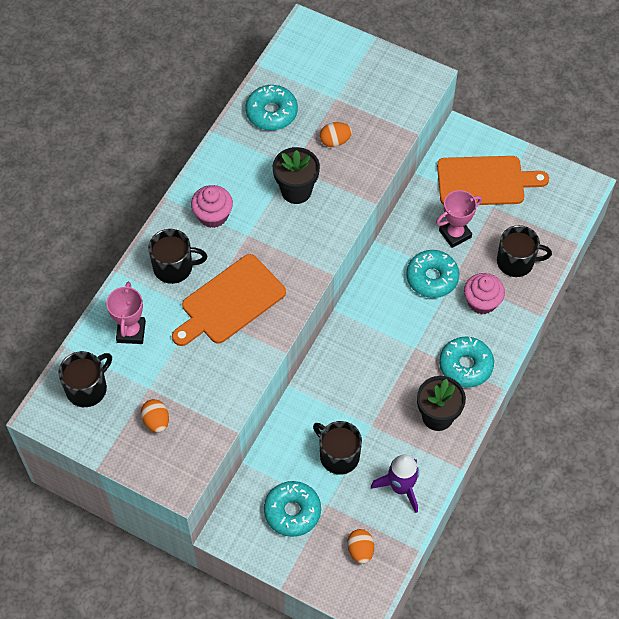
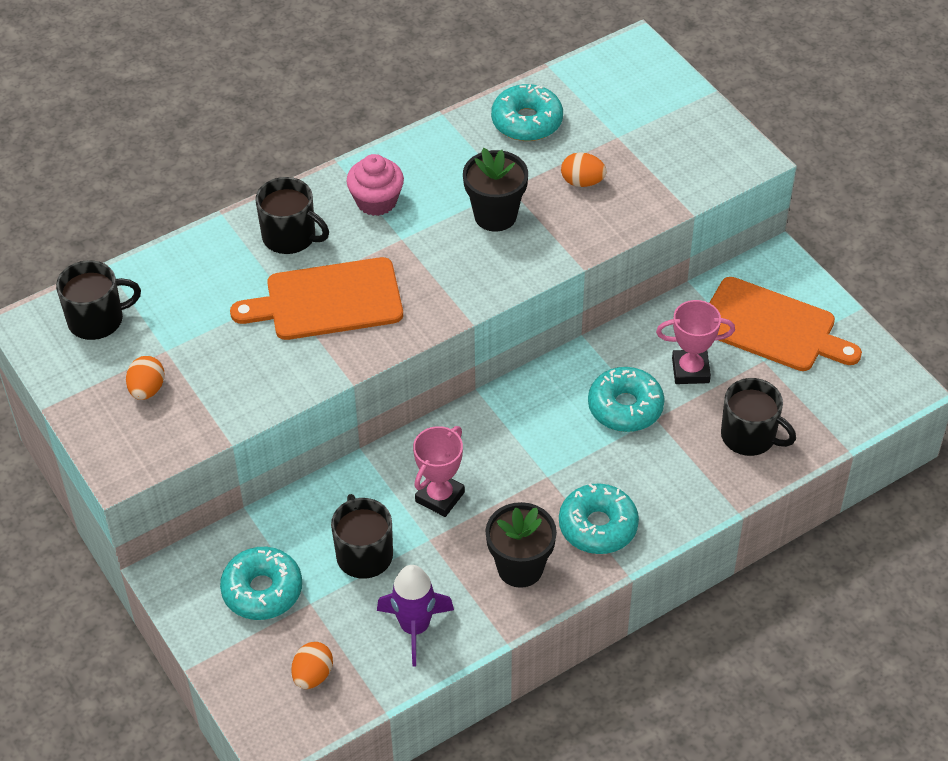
camera: 30 degrees right, 10 degrees down
pink trophy [106,282,146,344] -> pink trophy moved to [413,426,465,517]
pink cupcake [464,273,505,315] -> none

